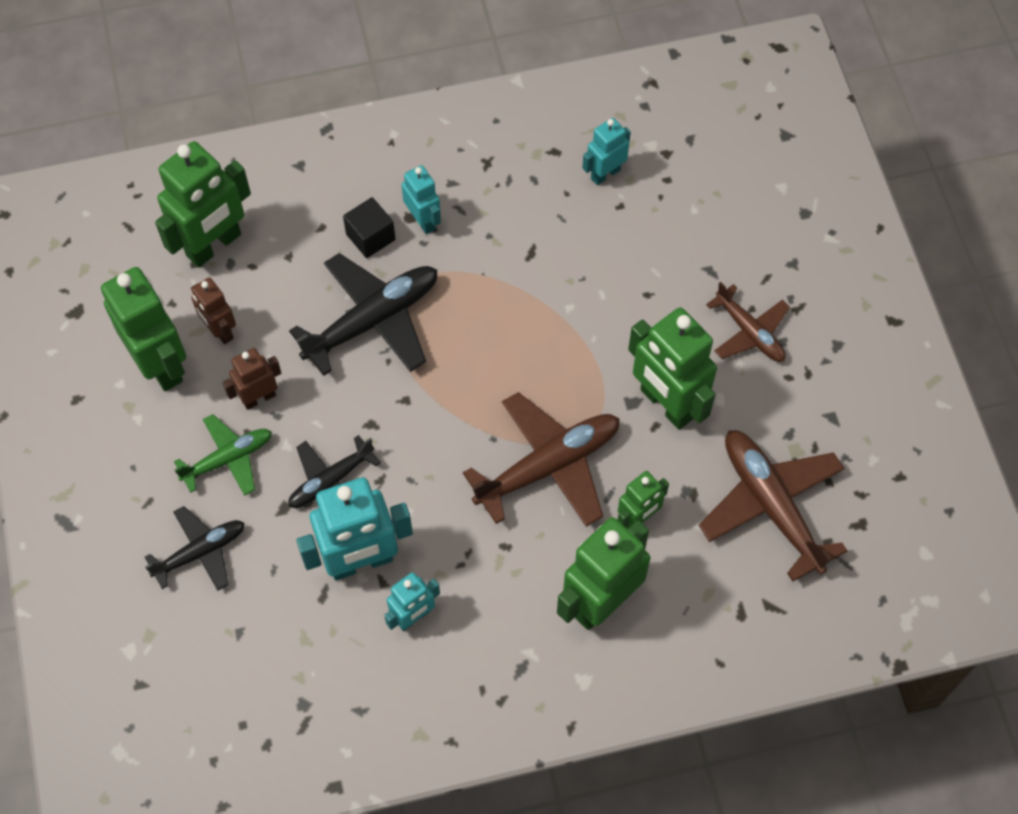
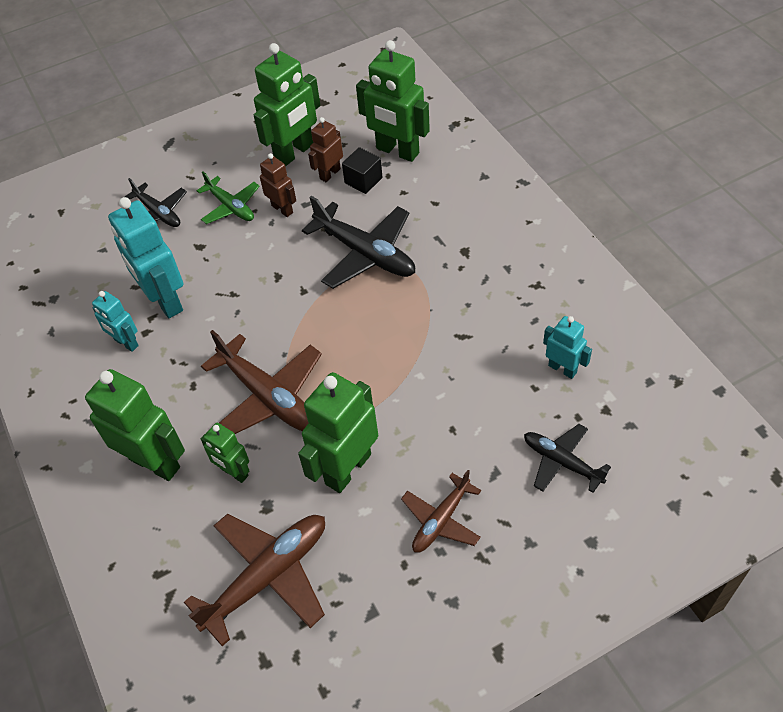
camera: 80 degrees right, 10 degrees down
black plane [288,435,381,508] -> black plane moved to [524,424,611,493]
black cube [343,197,396,258] -> black cube moved to [342,147,383,194]
turquoise robot [402,165,441,234] -> none

